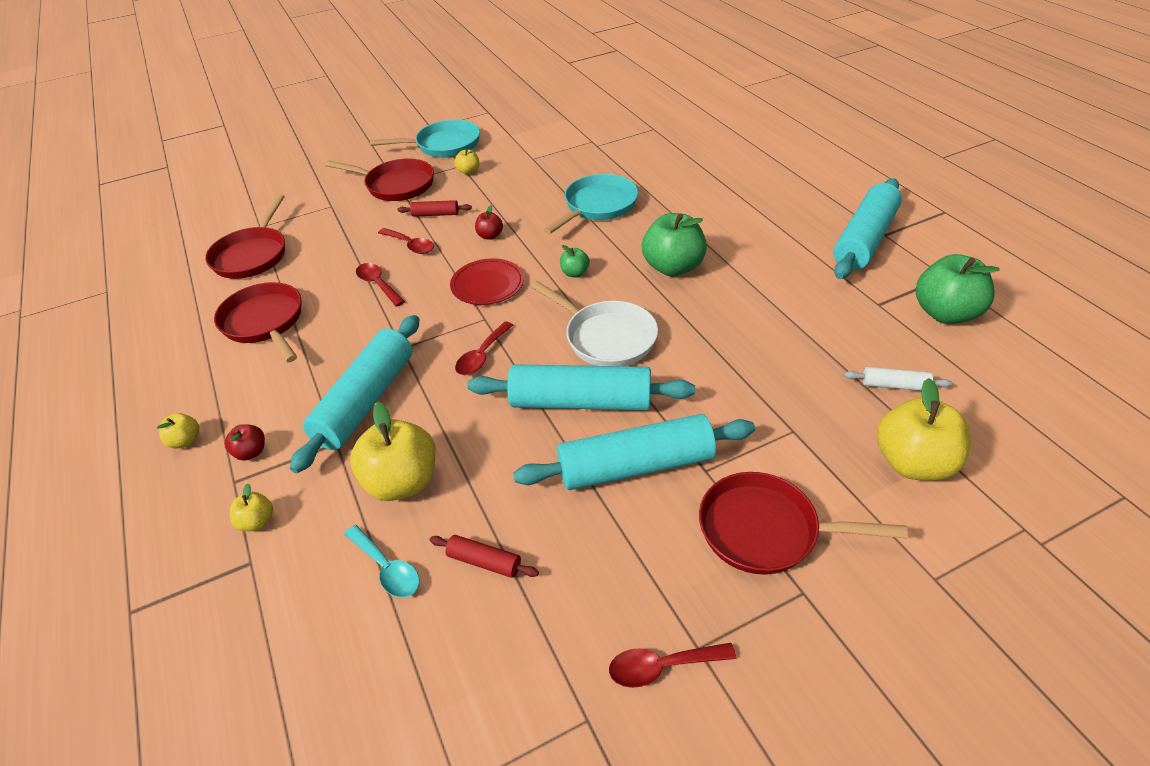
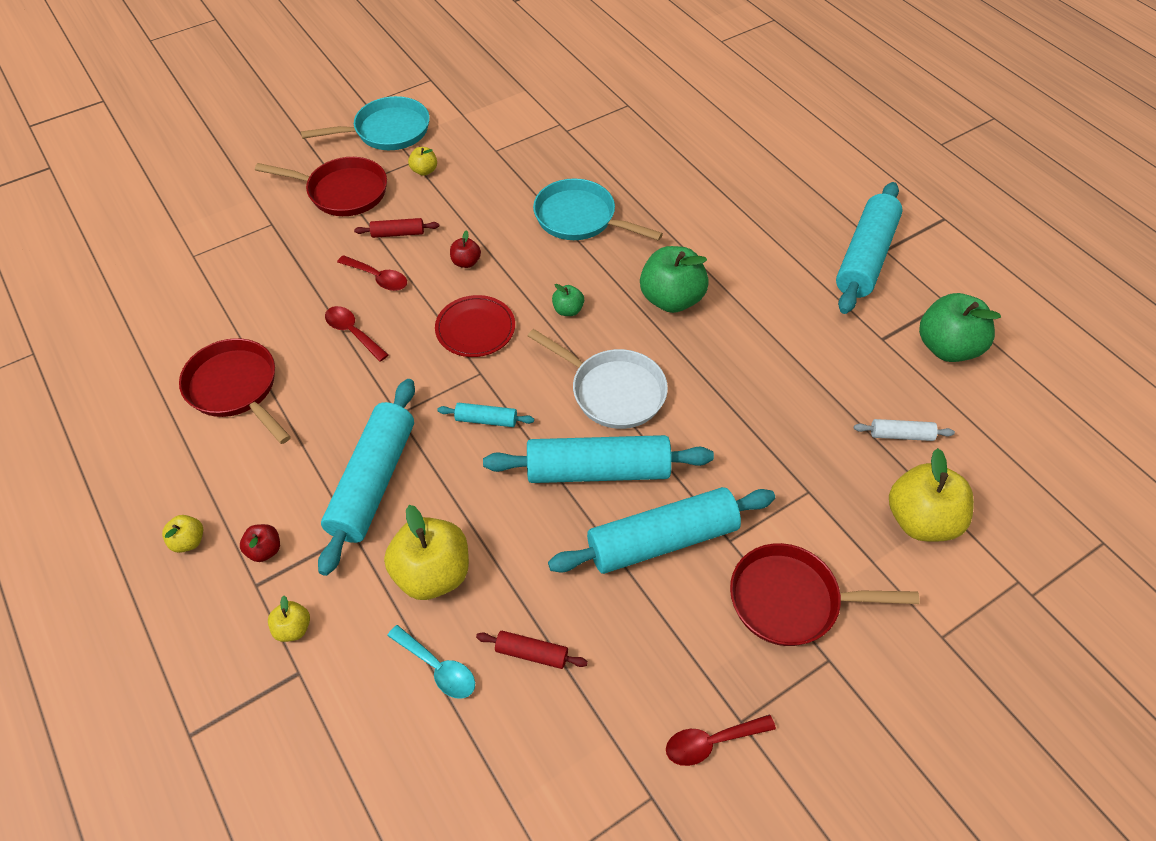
camera: 10 degrees left, 10 degrees up
red pan [205,194,285,279] -> none
red spoon [455,321,513,375] -> turquoise rolling pin [437,403,534,427]
turquoise pan [544,174,638,234] -> turquoise pan turned 90 degrees counterclockwise [533,178,663,241]

